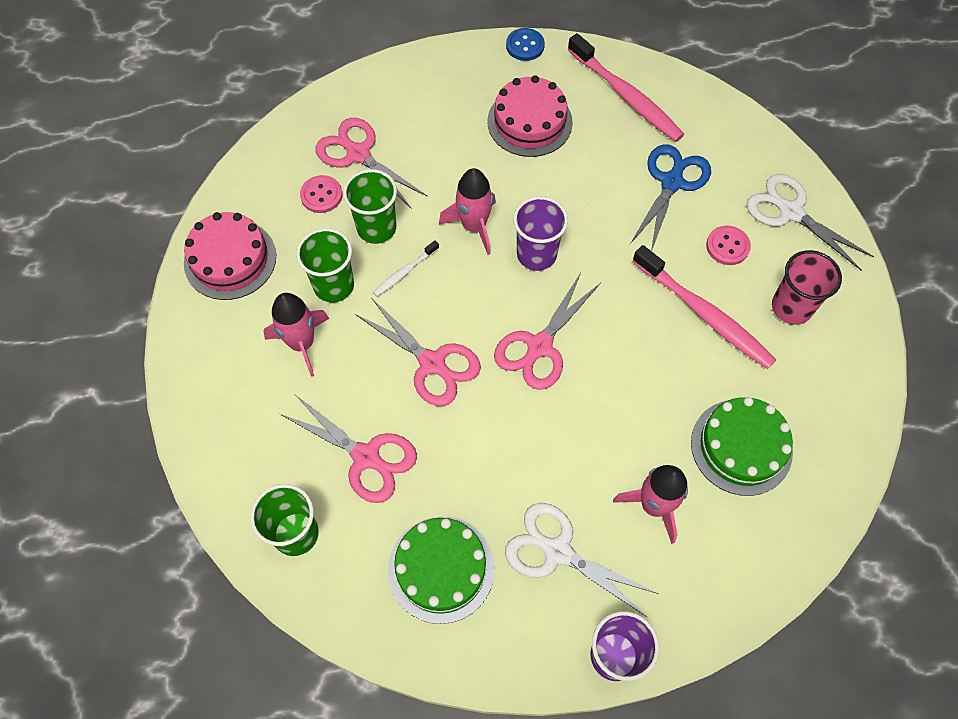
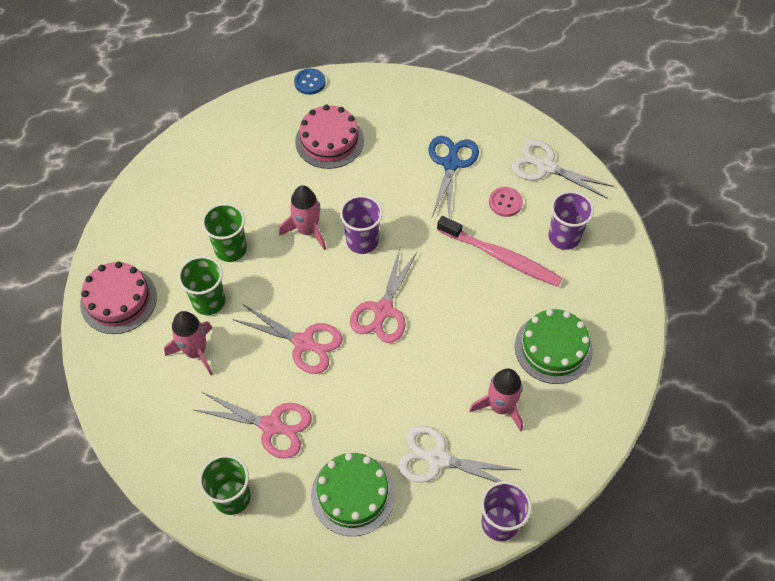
camera: 15 degrees left, 5 degrees down
pink button [300,175,343,213] -> none
pink scissors [315,118,427,209] -> none
white toothbrush [373,240,439,297] -> none
pink toothbrush [568,33,684,142] -> none
pink cup [772,250,842,325] -> purple cup [548,191,594,250]

